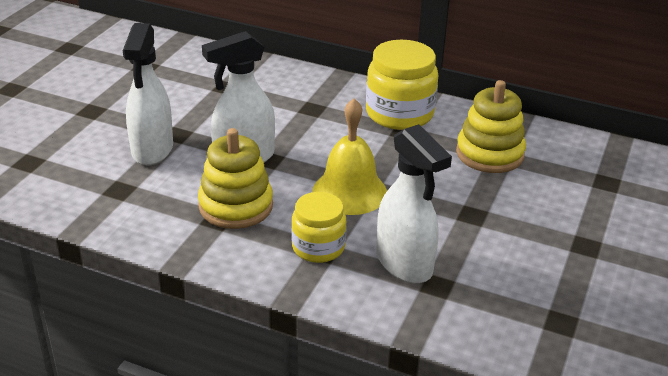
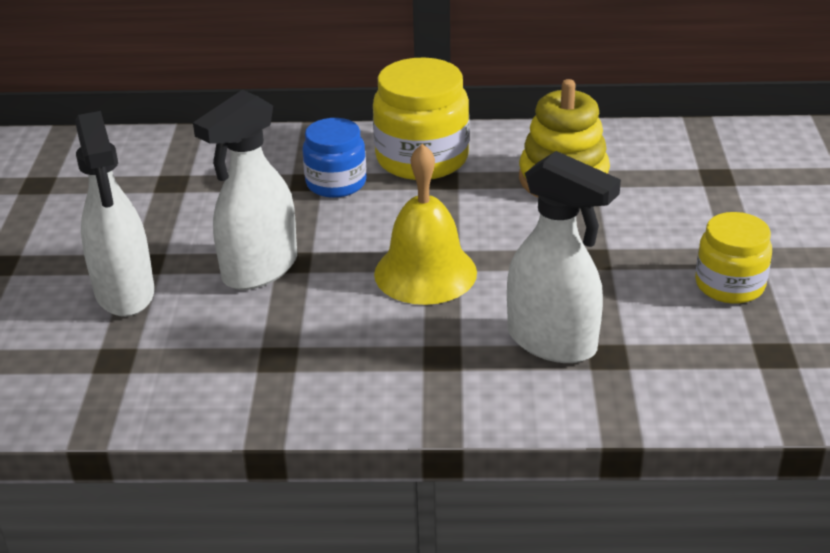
camera: 20 degrees left, 0 degrees up
yellow stacking toy [198,128,273,229] -> none
yellow jar [291,192,346,263] -> yellow jar moved to [695,212,772,304]
none -> blue jar [302,118,366,198]

